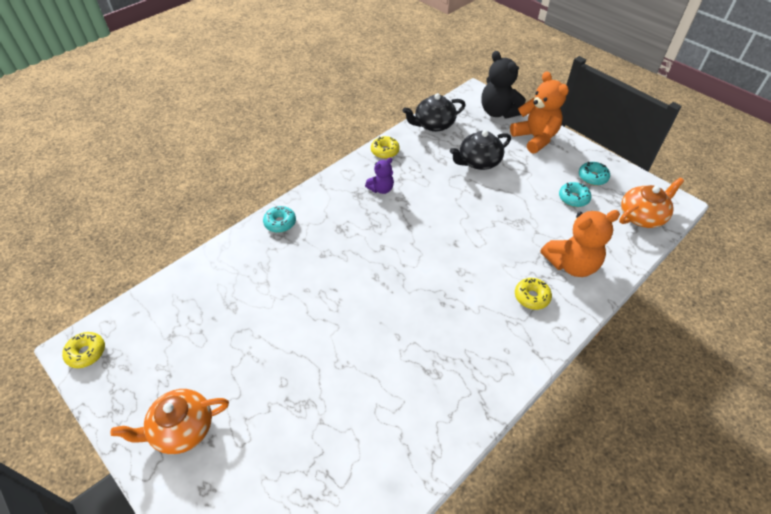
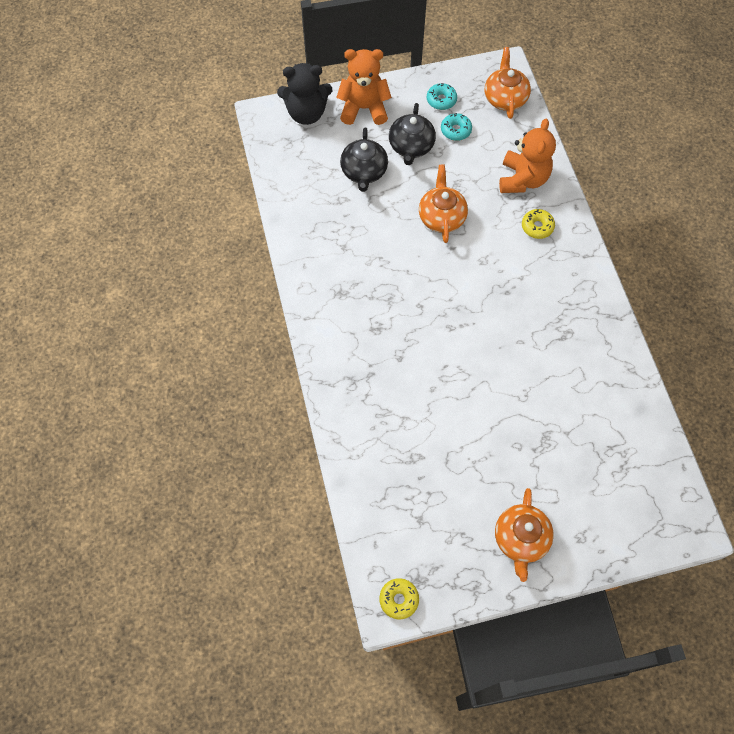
camera: 60 degrees left, 15 degrees up
turquoise donut [263,206,296,233] -> none
purple teddy bear [365,157,394,194] -> none
yellow donut [371,136,400,159] -> none
black teapot [403,93,466,132] -> black teapot moved to [389,103,436,165]
none -> orange teapot [419,165,468,243]

